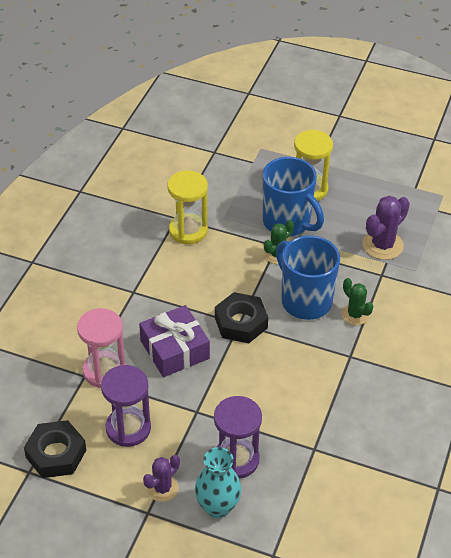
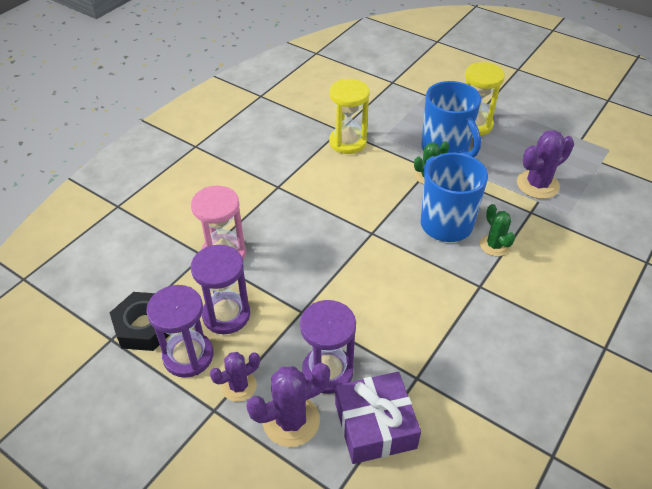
camera: 15 degrees right, 0 degrees up
purple gift [139,305,210,377] -> purple gift moved to [335,372,421,464]
turquoise vase [195,447,242,518] -> purple cactus [246,363,330,447]
black nut [215,292,268,343] -> none
none -> purple hourglass [146,285,213,378]

